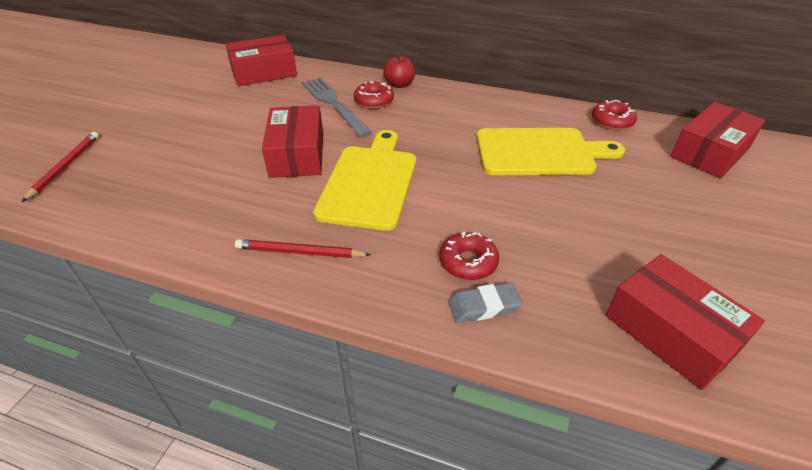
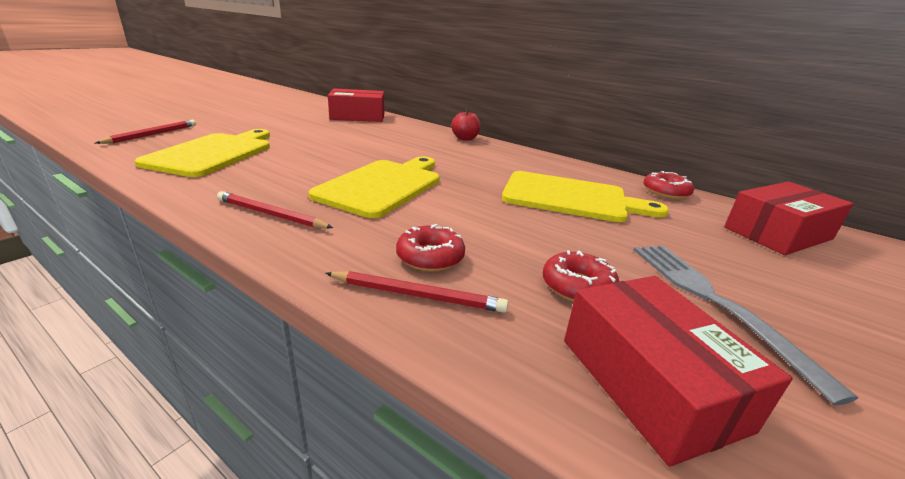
camera: 15 degrees right, 15 degrees down
red box [262,105,323,178] -> none
grey fork [302,77,372,138] -> grey fork moved to [634,245,858,405]
red donut [354,81,394,109] -> red donut moved to [543,250,619,302]
grey eraser [448,282,522,323] -> red pencil [325,271,509,313]
none -> yellow cutting board [134,129,270,177]

